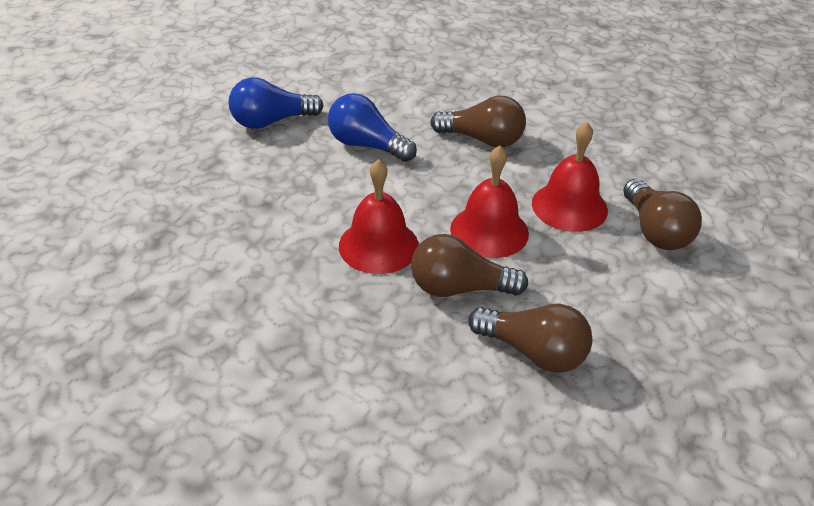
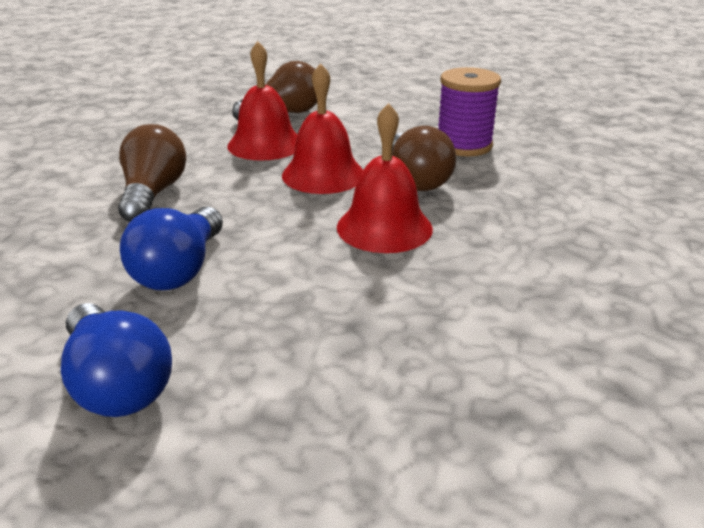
camera: 105 degrees left, 10 degrees down
brown light bulb [468,304,592,373] -> purple spool [438,67,501,157]

